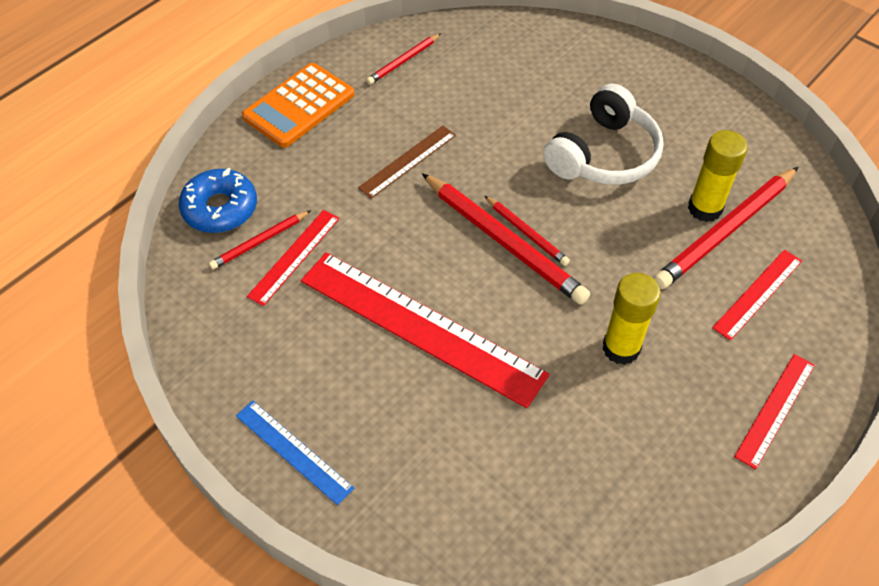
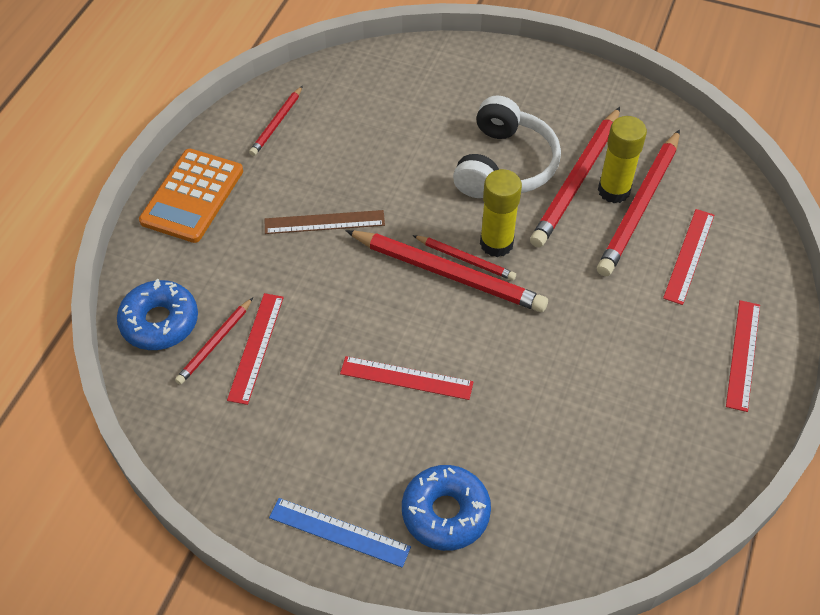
camera: 20 degrees left, 0 degrees up
red ruler [301,252,550,408] -> red ruler [340,356,473,400], size x0.50
brown ruler [358,126,456,199] -> brown ruler turned 60 degrees clockwise [265,210,385,234]
yellow glue stick [603,273,661,365] -> yellow glue stick moved to [480,169,522,257]
none -> blue donut [402,465,491,551]
none -> red pencil [530,107,620,248]

